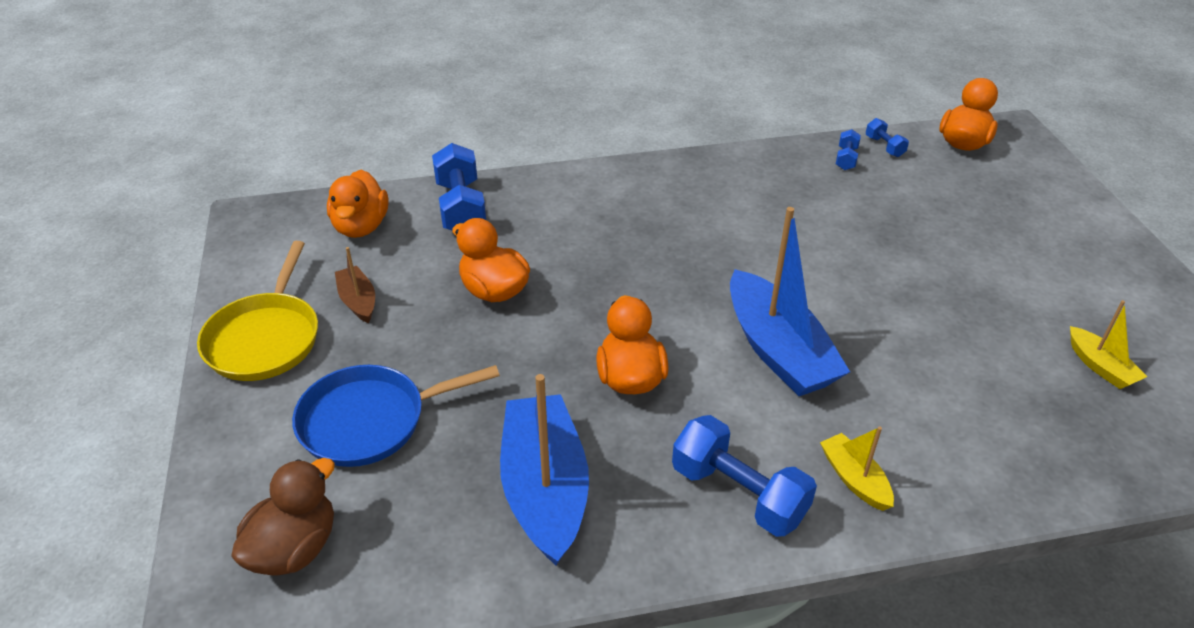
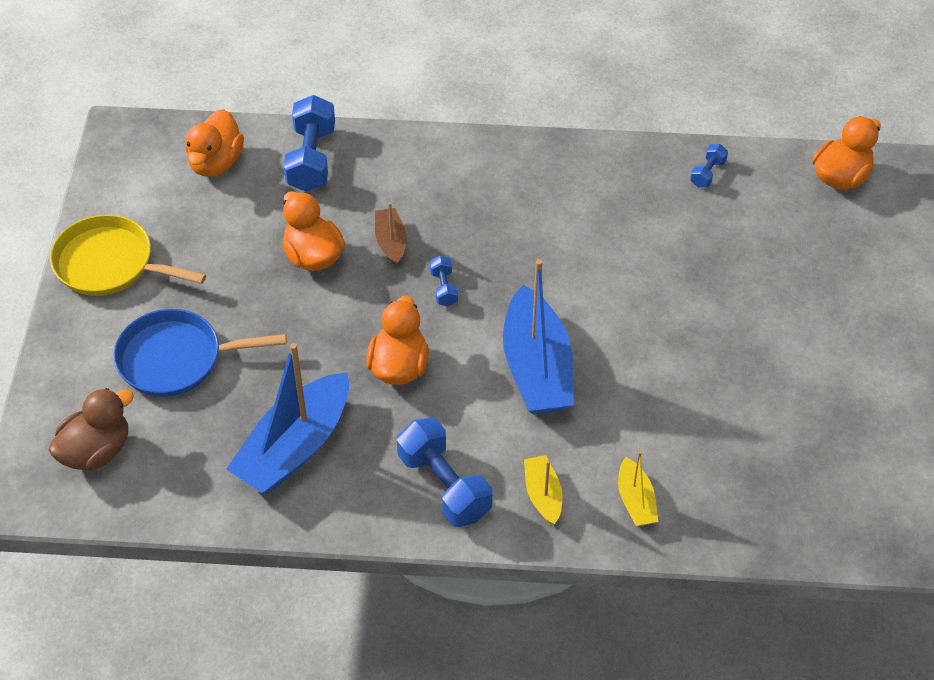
camera: 15 degrees right, 10 degrees up
yellow pan [197,241,318,381] -> yellow pan turned 90 degrees clockwise [50,214,206,296]
brown boat [335,247,375,323] -> brown boat moved to [375,202,407,266]
blue boat [500,374,589,565] -> blue boat turned 150 degrees counterclockwise [226,343,349,494]
blue dumbbell [866,118,909,157] -> blue dumbbell moved to [430,255,458,306]
yellow boat [1070,300,1148,389] -> yellow boat moved to [618,451,658,526]

